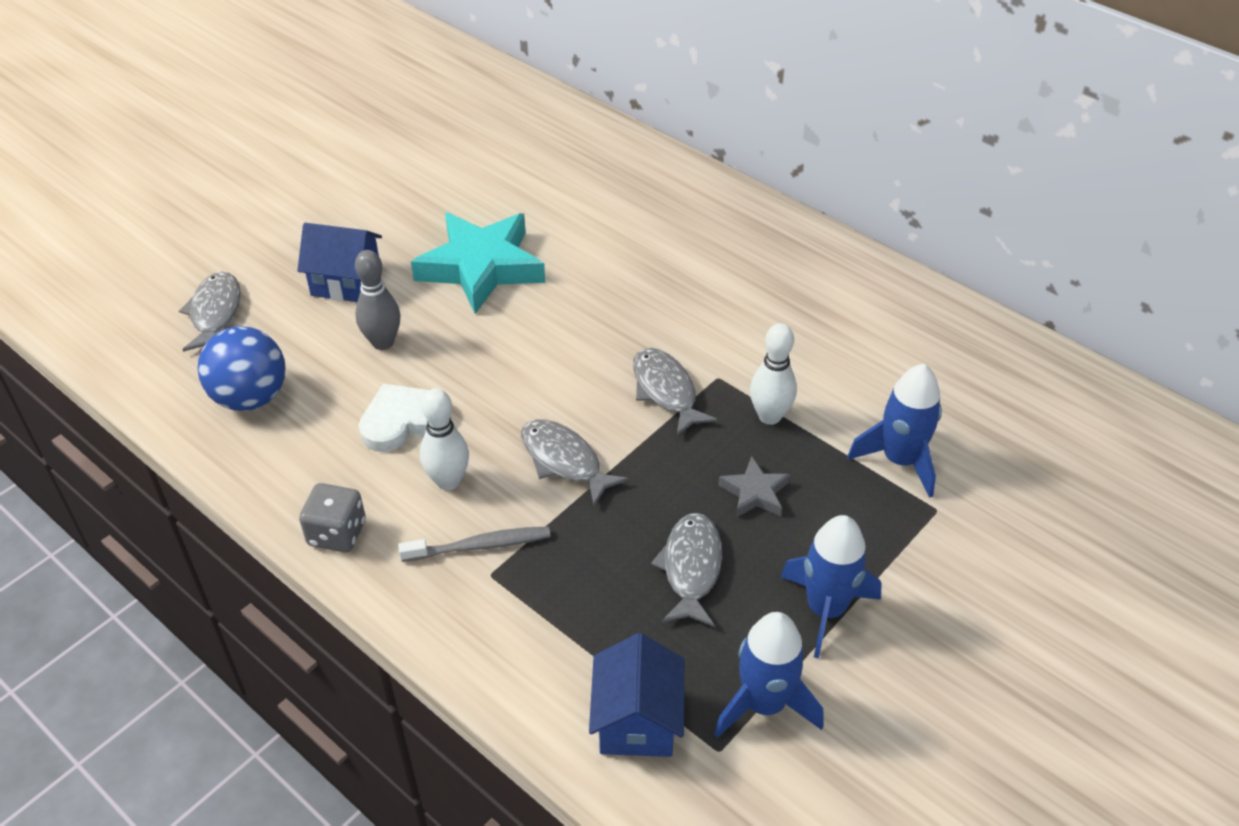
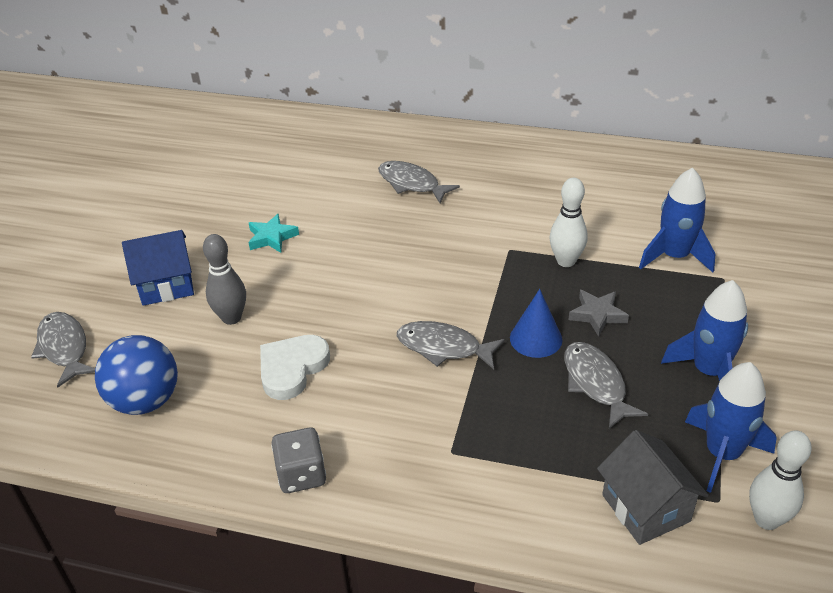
camera: 25 degrees left, 5 degrees down
grey toothbrush [398,526,551,562] -> none
turquoise star [411,212,545,314] -> turquoise star [248,213,299,253], size x0.46
white bowling pin [420,388,469,490] -> white bowling pin moved to [749,430,812,530]
blue house [589,633,684,757] -> grey house [597,430,709,545]
grey fish [633,348,718,436] -> grey fish moved to [378,161,460,203]
none -> blue cone [510,289,562,358]

